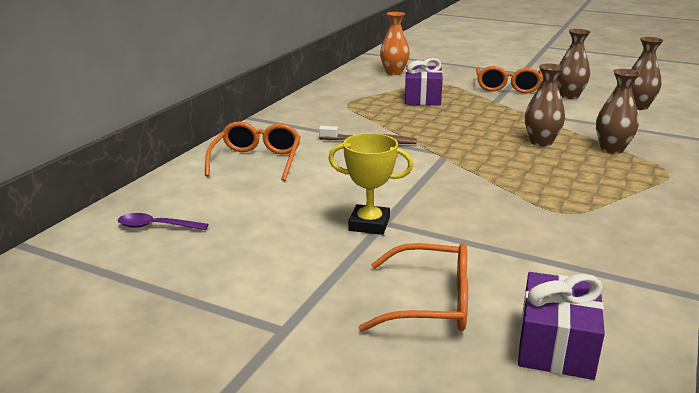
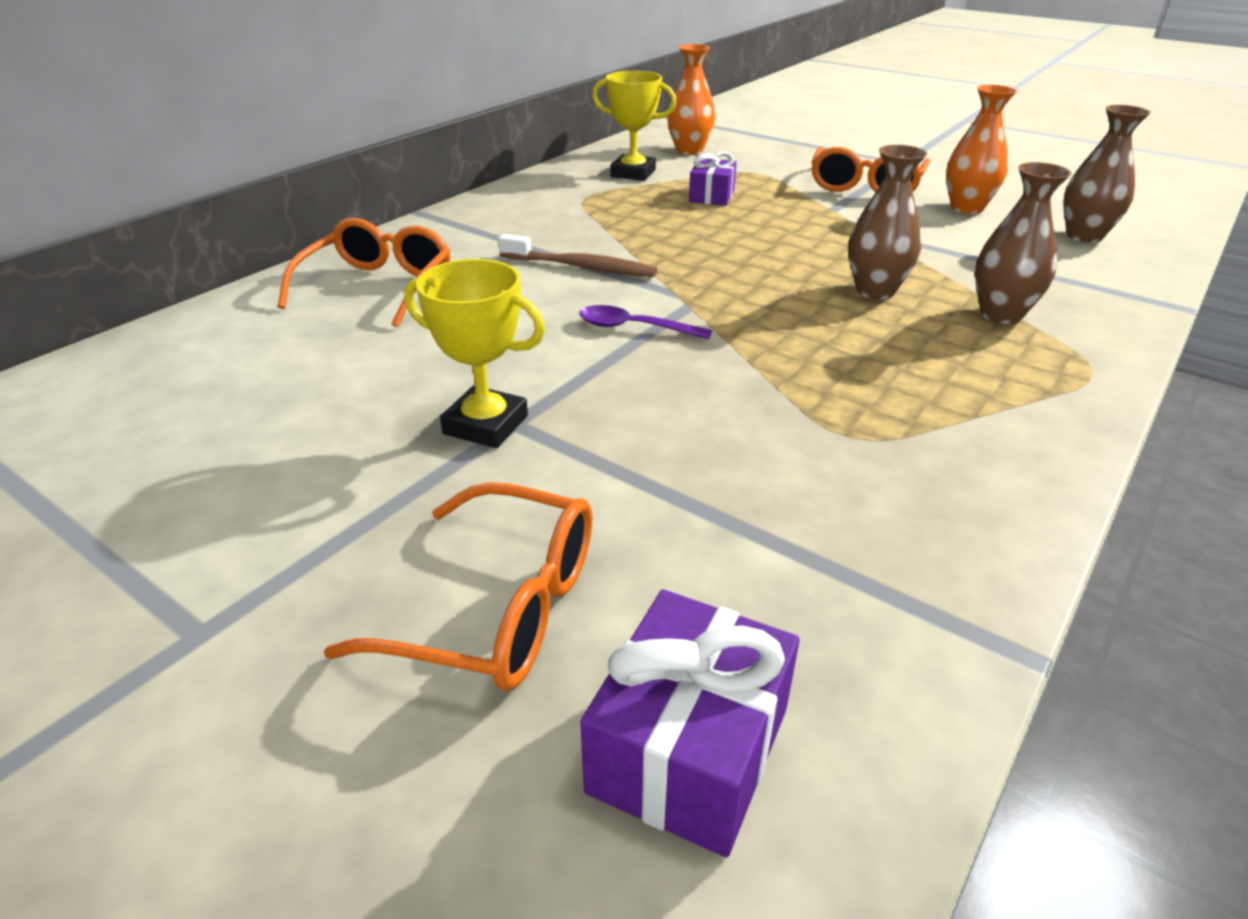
camera: 10 degrees right, 10 degrees up
purple spoon [117,213,209,230] -> purple spoon moved to [579,305,712,340]
purple gift [405,58,443,106] -> purple gift [689,152,737,206], size x0.65
brown vase [557,29,590,99] -> orange vase [946,85,1017,214]
none -> yellow trophy [592,71,677,181]

